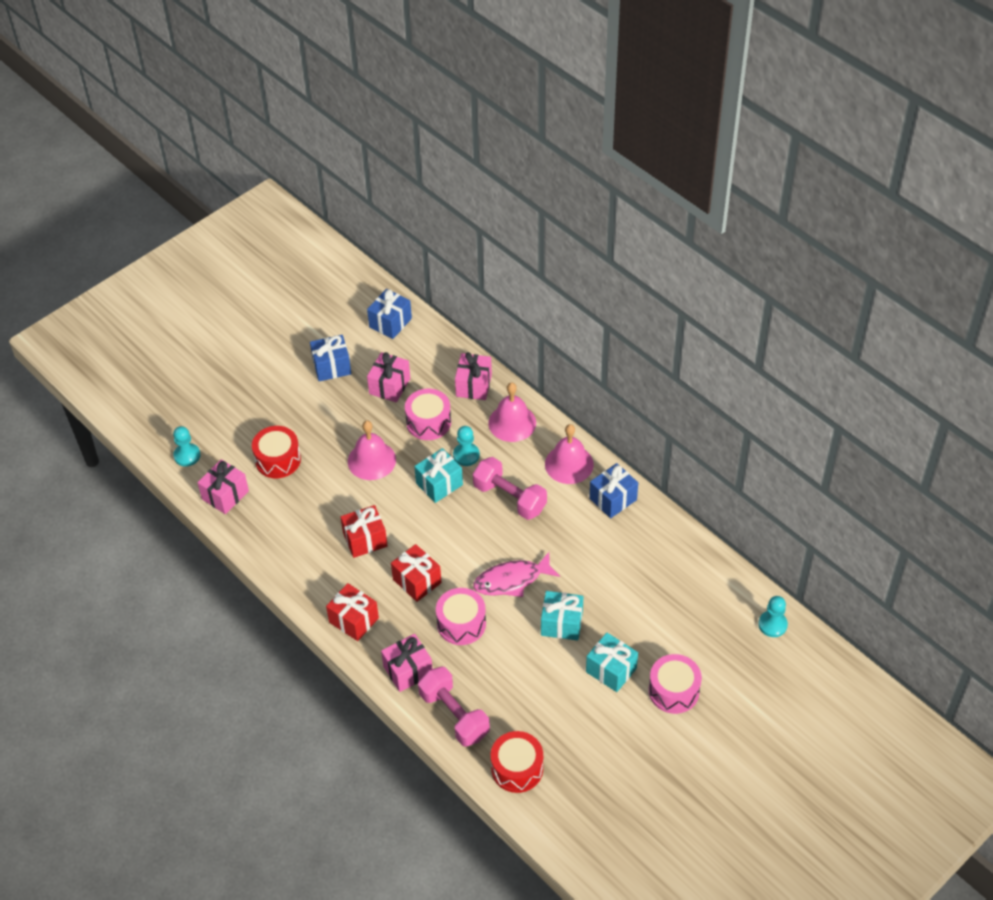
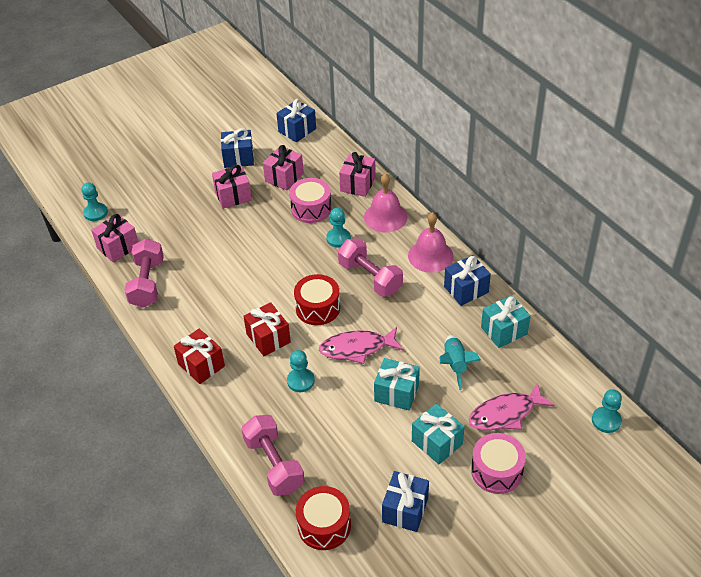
camera: 10 degrees right, 5 degrees down
red drum [252,426,301,478] -> red drum moved to [294,274,340,325]
red gift [341,505,388,558] -> none
pink bell [348,421,396,480] -> none
pink gift [381,634,433,692] -> pink gift moved to [212,165,252,209]
turquoise gift [414,448,463,503] -> turquoise gift moved to [481,295,531,348]
pink drum [436,588,486,645] -> turquoise pawn [287,350,315,392]
none -> pink dumbbell [125,239,164,308]
none -> blue gift [382,471,429,532]
none -> turquoise rocket [440,335,481,390]
none -> pink fish [469,382,555,431]

